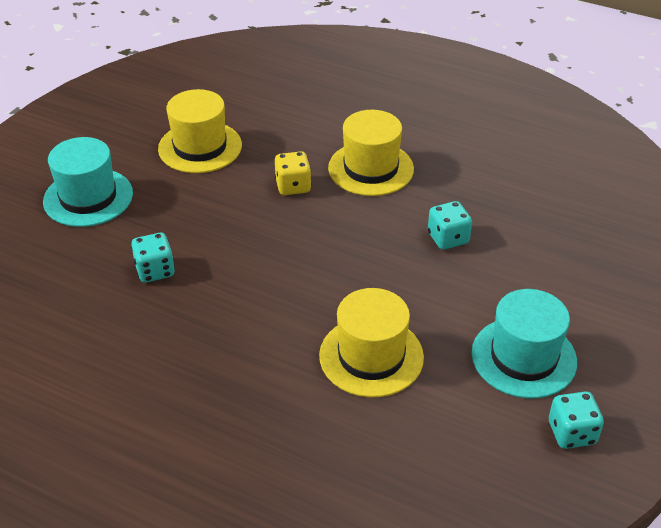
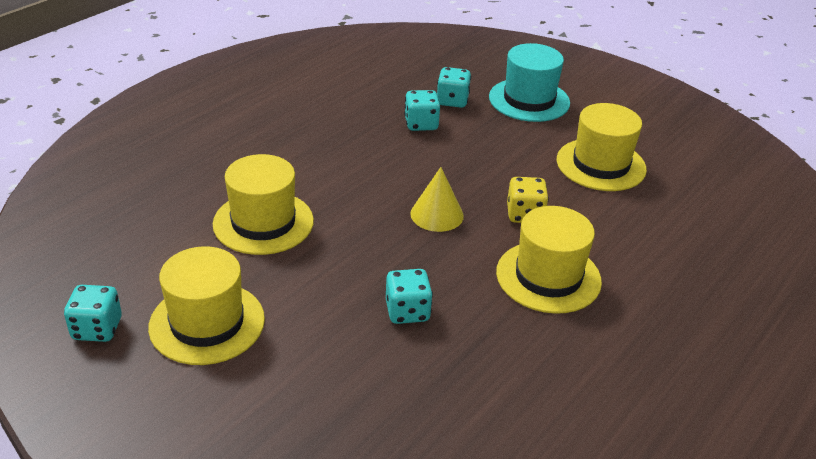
camera: 100 degrees right, 5 degrees down
turquoise hat [472,289,577,398] -> yellow hat [148,246,265,365]
none -> yellow cone [410,167,464,232]
none -> turquoise dice [437,67,471,108]

